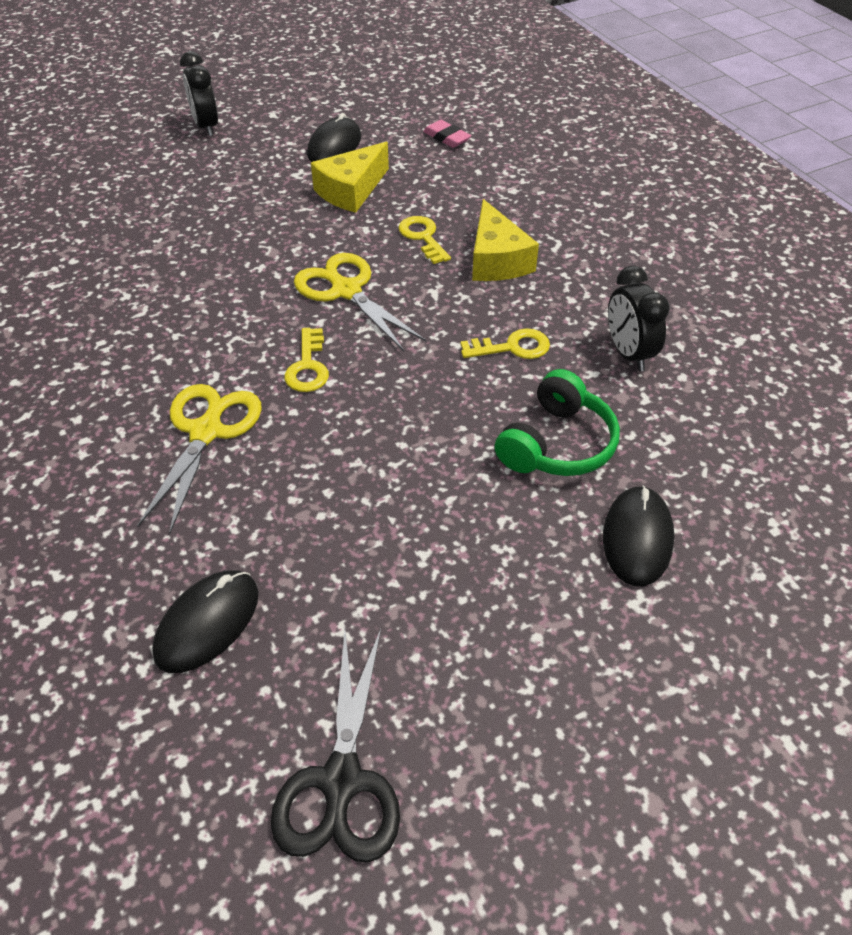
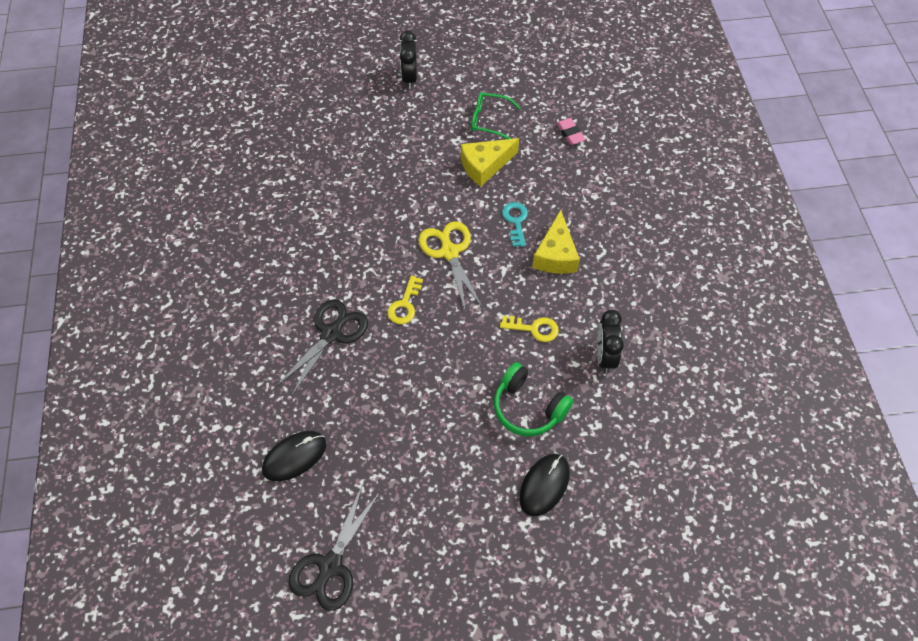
camera: 20 degrees right, 10 degrees up
yellow scissors [137,384,262,534] -> black scissors [276,299,368,397]
black mouse [307,113,361,162] -> green glasses [471,92,521,139]
yellow key [398,216,451,264] -> turquoise key [502,202,528,247]
green headphones [495,369,620,476] -> green headphones turned 75 degrees clockwise [494,362,573,436]

